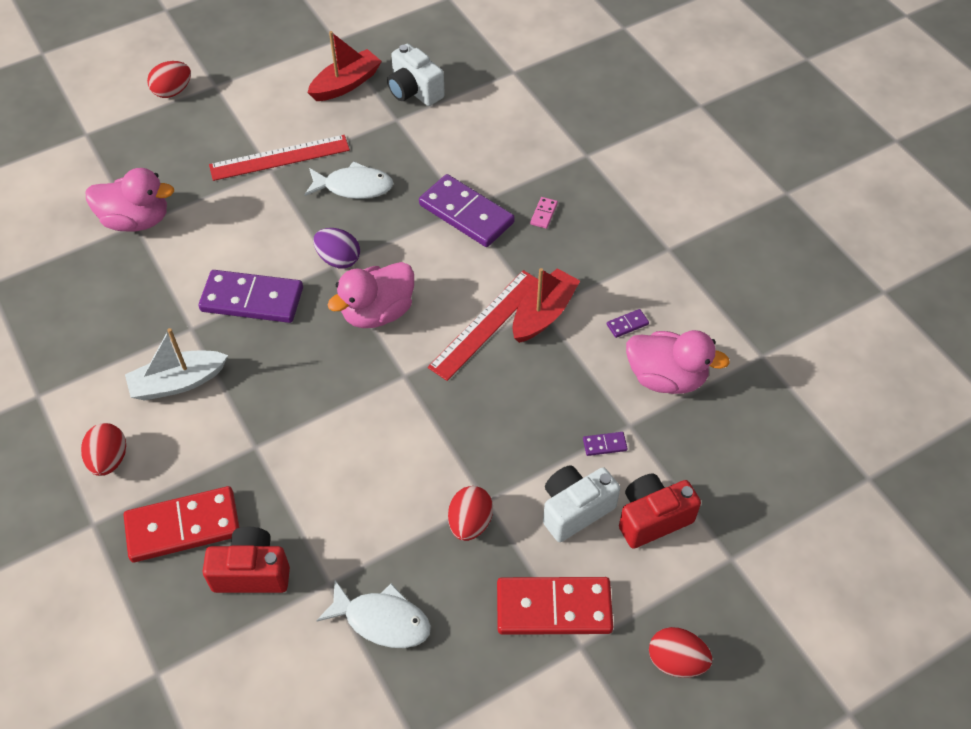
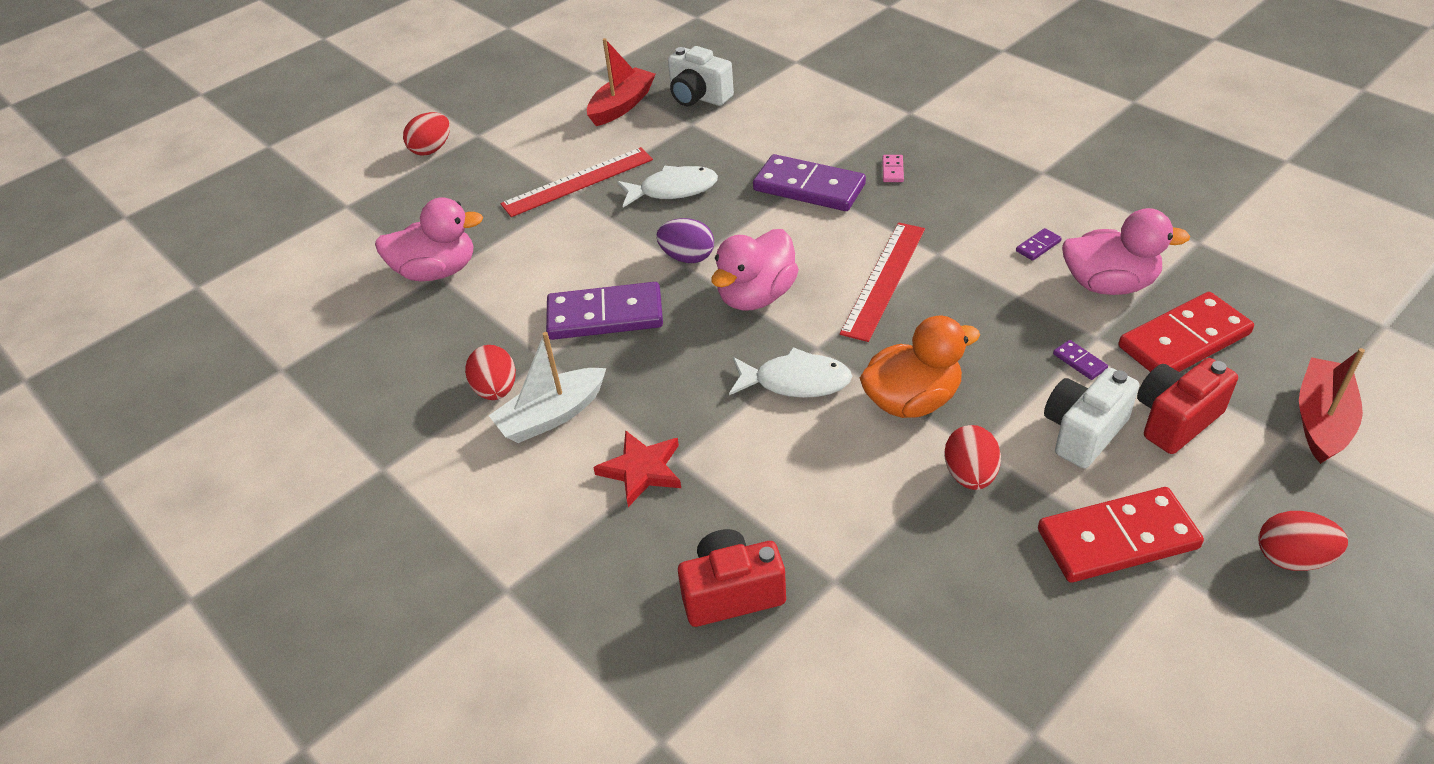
camera: 10 degrees left, 10 degrees down
red egg [81,423,126,476] -> red egg moved to [465,345,516,400]
red domino [124,486,240,562] -> red domino moved to [1119,292,1254,372]
white fish [316,580,431,648] -> white fish moved to [729,347,852,398]
red boat [512,268,580,343] -> red boat moved to [1299,348,1365,464]
purple domino [583,432,628,456] -> purple domino turned 75 degrees clockwise [1053,340,1108,380]
none -> red star [593,430,681,507]
none -> orange duck [860,316,980,418]

